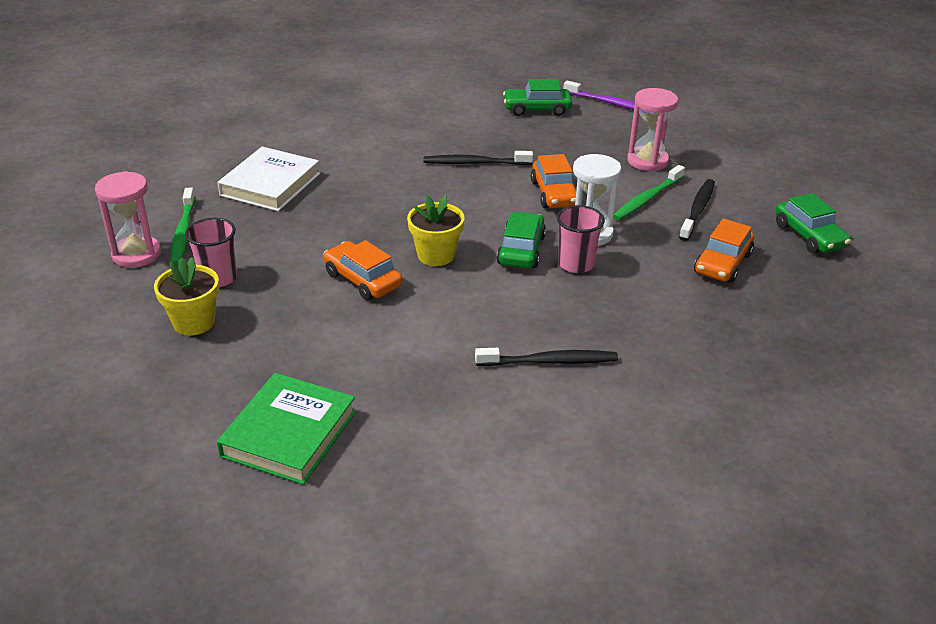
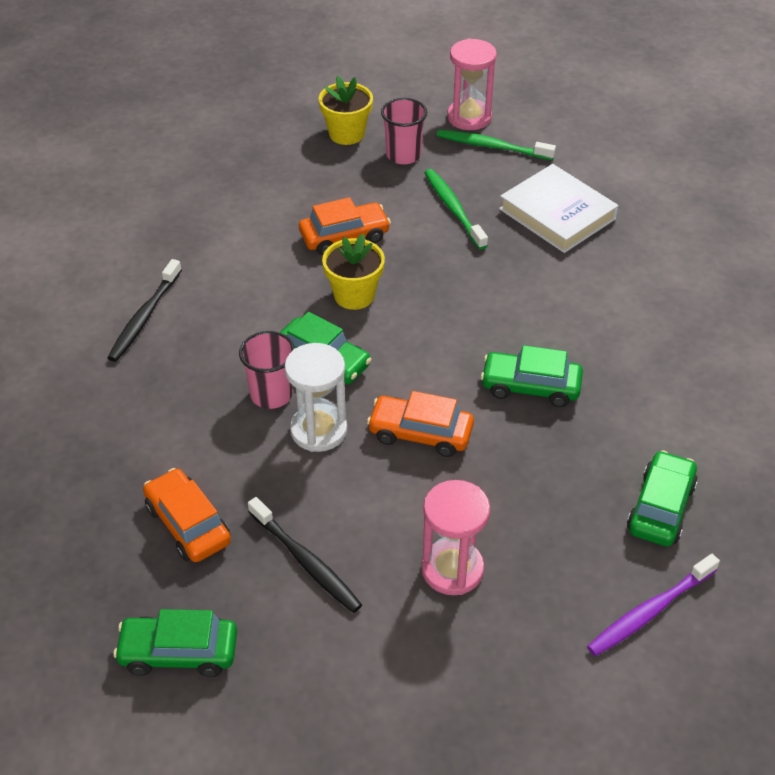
camera: 115 degrees right, 10 degrees up
green book [217,373,356,485] -> none
black toothbrush [424,151,533,165] -> green car [481,345,583,407]
green toothbrush [614,165,685,220] -> green toothbrush moved to [424,169,488,250]

